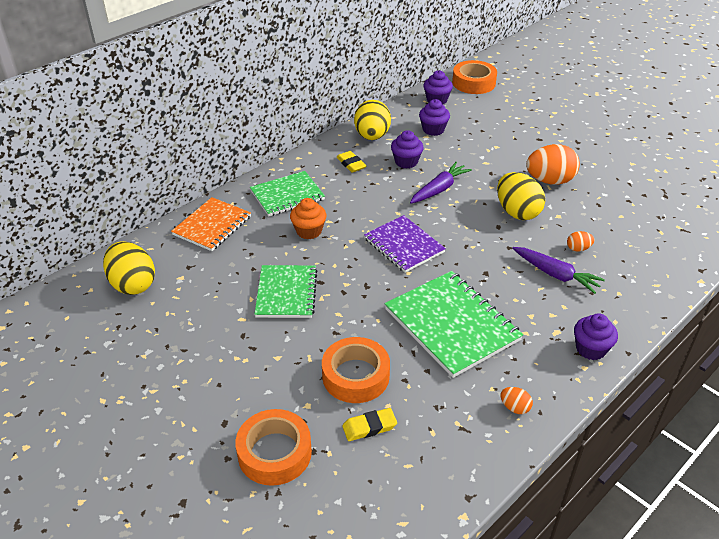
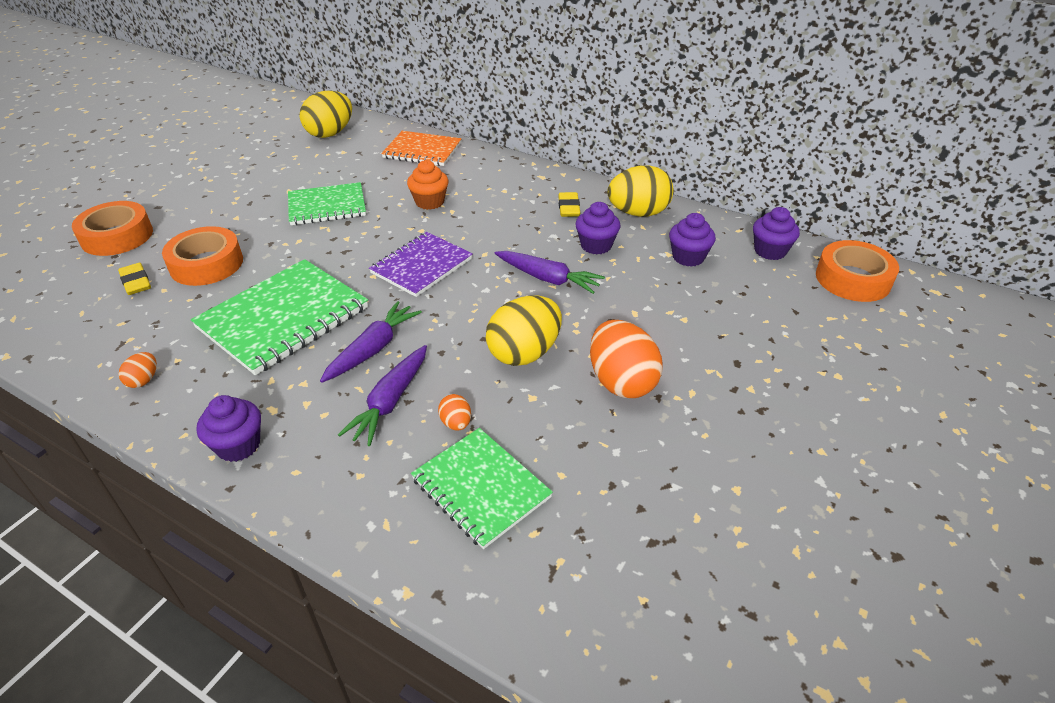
camera: 75 degrees right, 0 degrees up
green notebook [250,171,325,216] -> green notebook moved to [411,428,553,549]
yellow eraser [336,151,366,173] -> yellow eraser turned 45 degrees counterclockwise [558,192,580,217]
none -> purple carrot [320,301,422,383]

